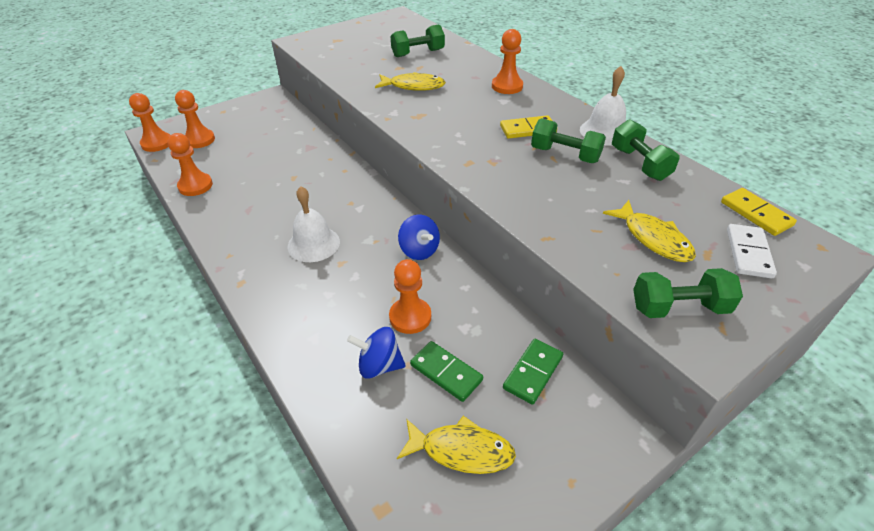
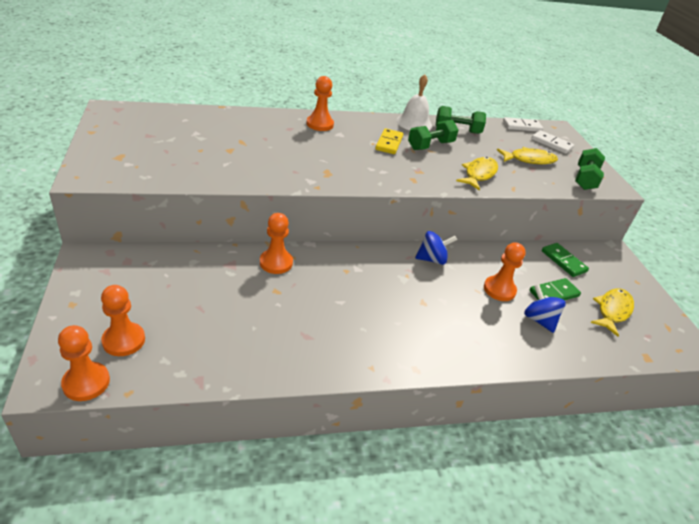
camera: 70 degrees left, 5 degrees down
orange pawn [167,133,213,196] -> orange pawn moved to [260,213,293,274]
white bell [288,186,340,262] -> none
blue spinning top [347,327,406,379] -> blue spinning top turned 120 degrees clockwise [524,285,566,333]
yellow fish [375,72,446,91] -> yellow fish moved to [456,157,498,191]
green dumbbell [391,24,445,57] -> none
yellow domino [721,188,797,236] -> white domino [503,117,543,132]

